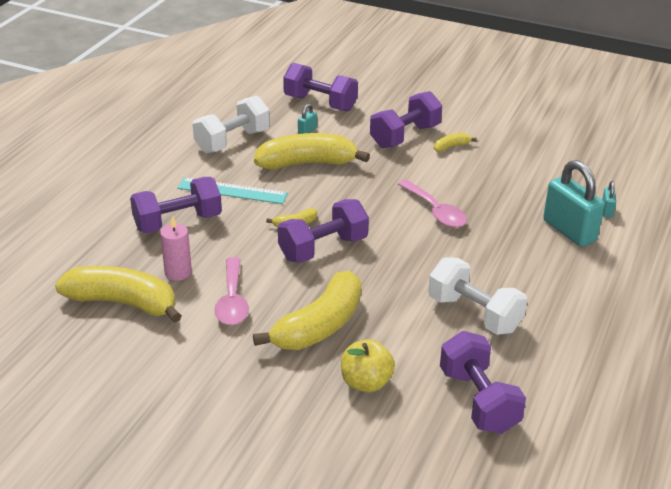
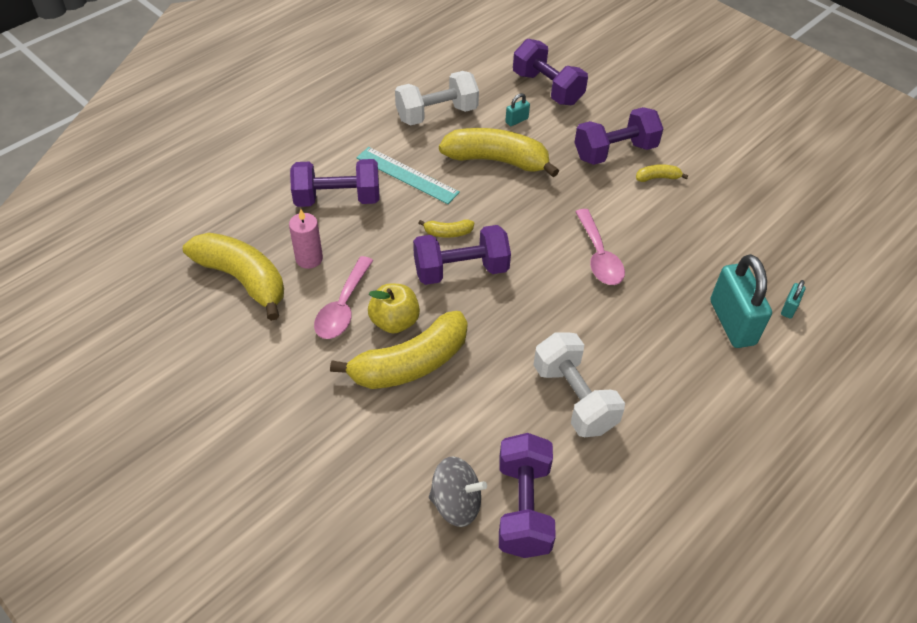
camera: 20 degrees right, 15 degrees up
yellow apple [341,339,395,392] -> yellow apple moved to [368,284,420,333]
none -> grey spinning top [429,456,487,527]

